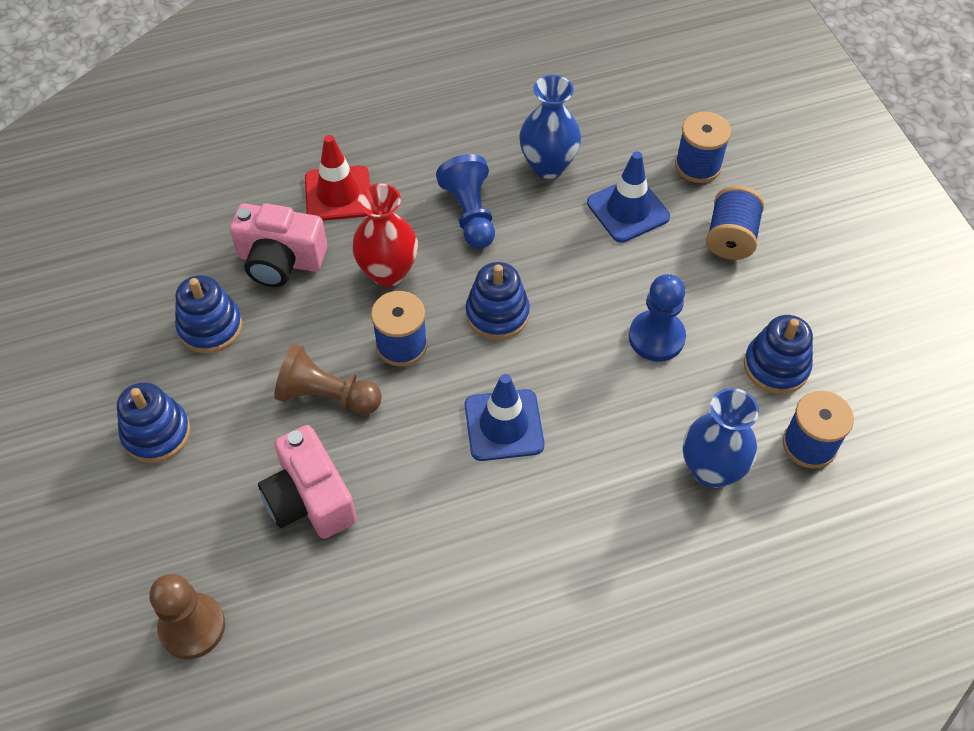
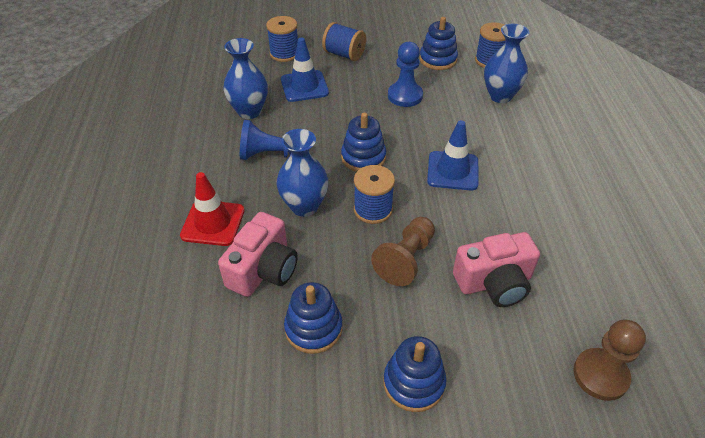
camera: 75 degrees left, 10 degrees down
red vase [352,183,418,287] -> blue vase [276,129,328,217]

